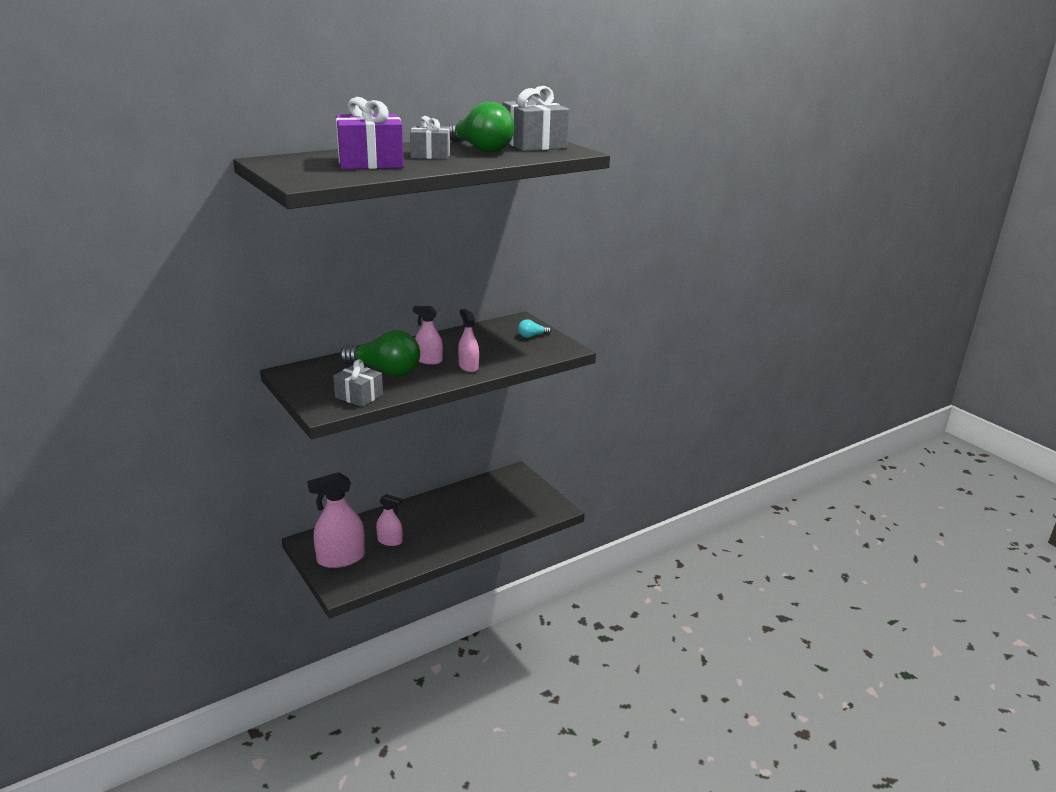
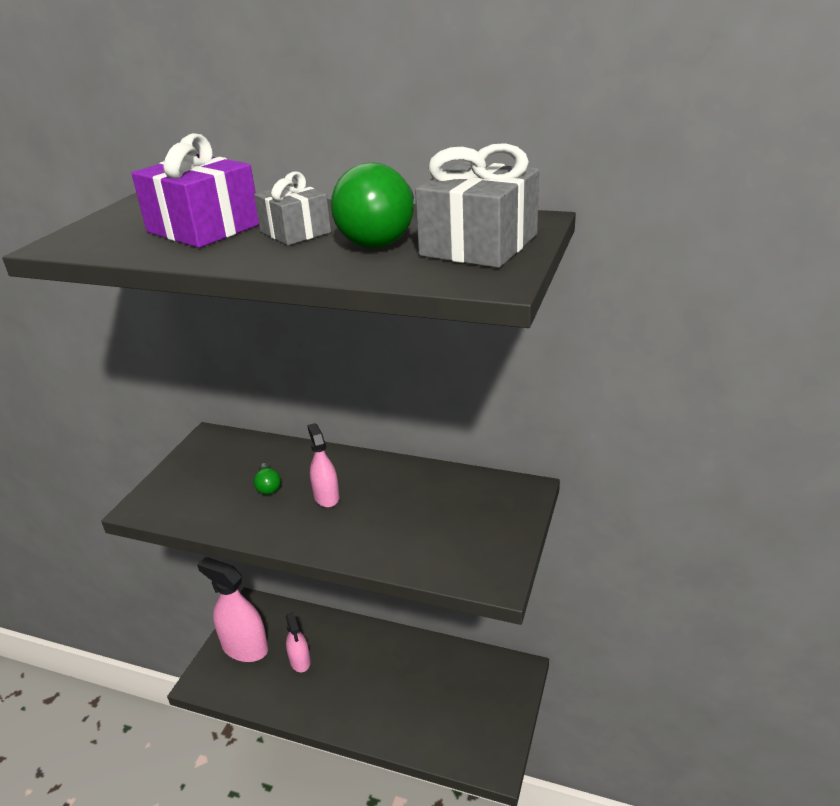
camera: 55 degrees right, 5 degrees up
grey gift [333,359,383,407] -> none
green light bulb [340,330,420,377] -> green light bulb [254,463,281,495], size x0.44
pink spray bottle [458,309,479,372] -> none
turquoise light bulb [518,319,551,338] -> none

